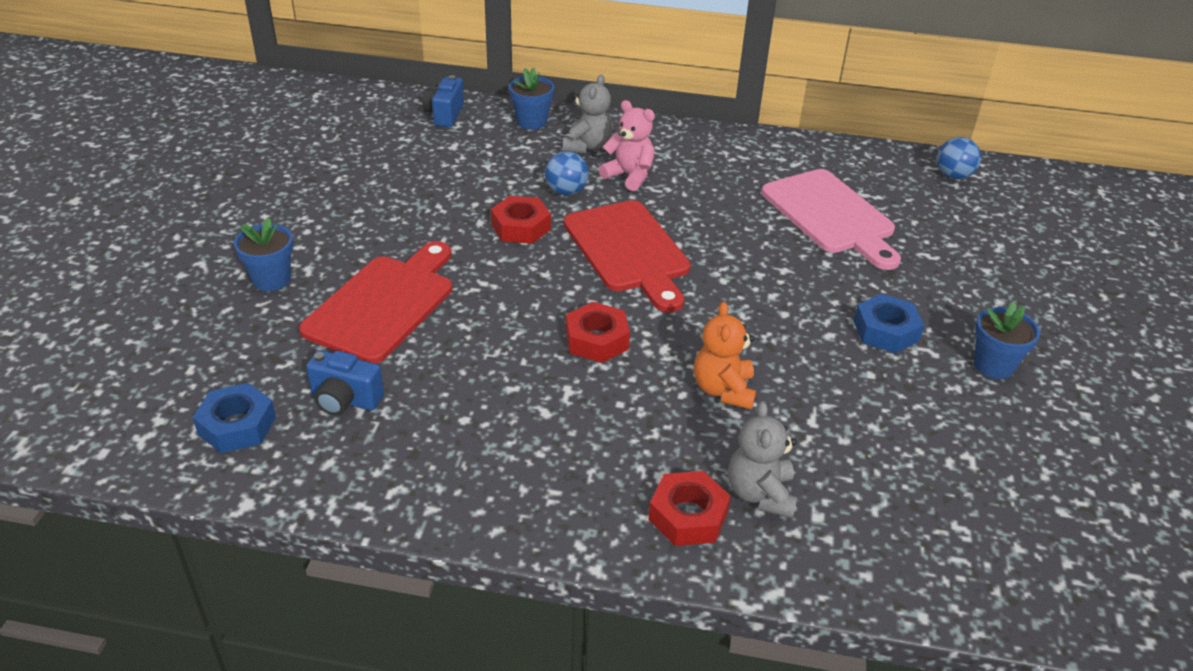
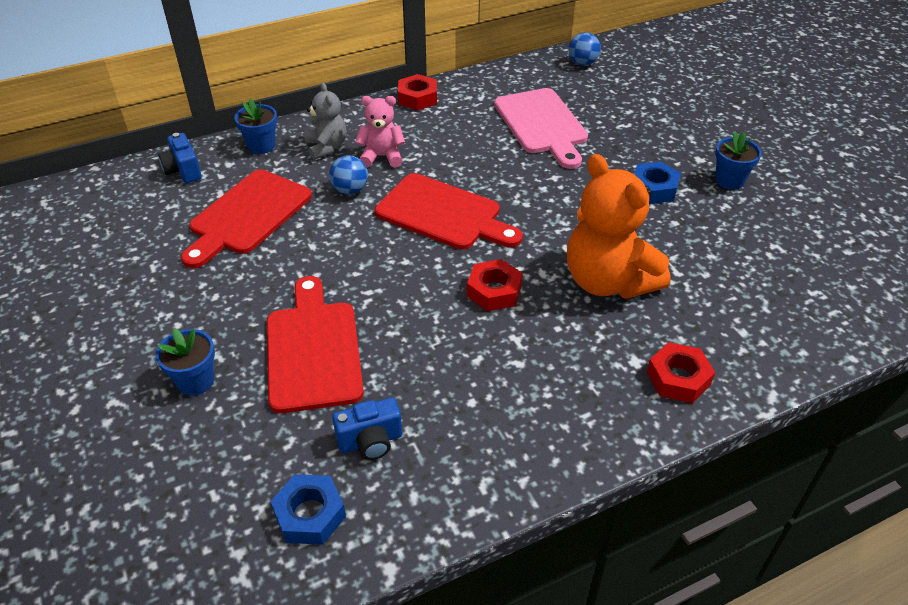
camera: 35 degrees left, 5 degrees up
red nut [491,196,551,244] -> red nut moved to [398,74,437,110]
orange teddy bear [694,302,756,409] -> orange teddy bear [567,154,670,299], size x1.85
grey teddy bear [729,401,798,518] -> none
pink cutting board [762,169,901,270] -> pink cutting board turned 45 degrees clockwise [494,88,588,169]
none -> red cutting board [181,170,312,268]

